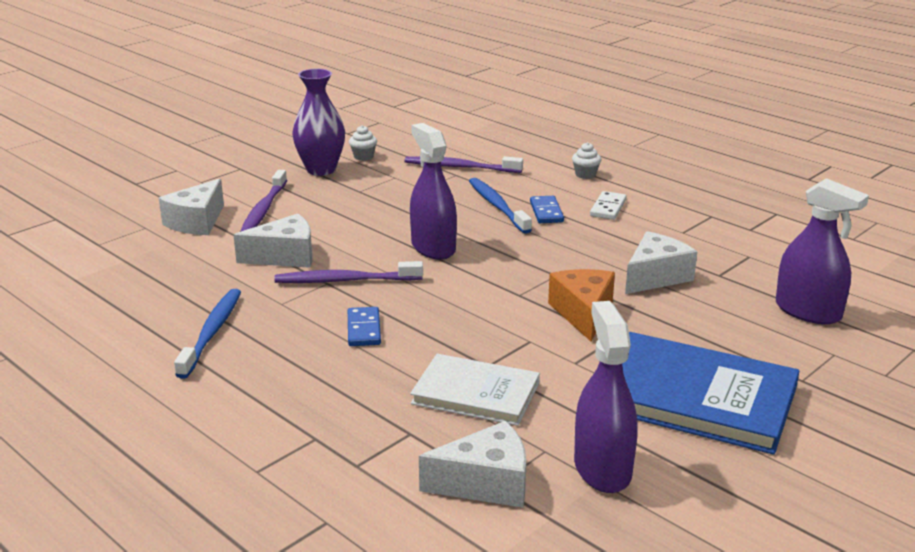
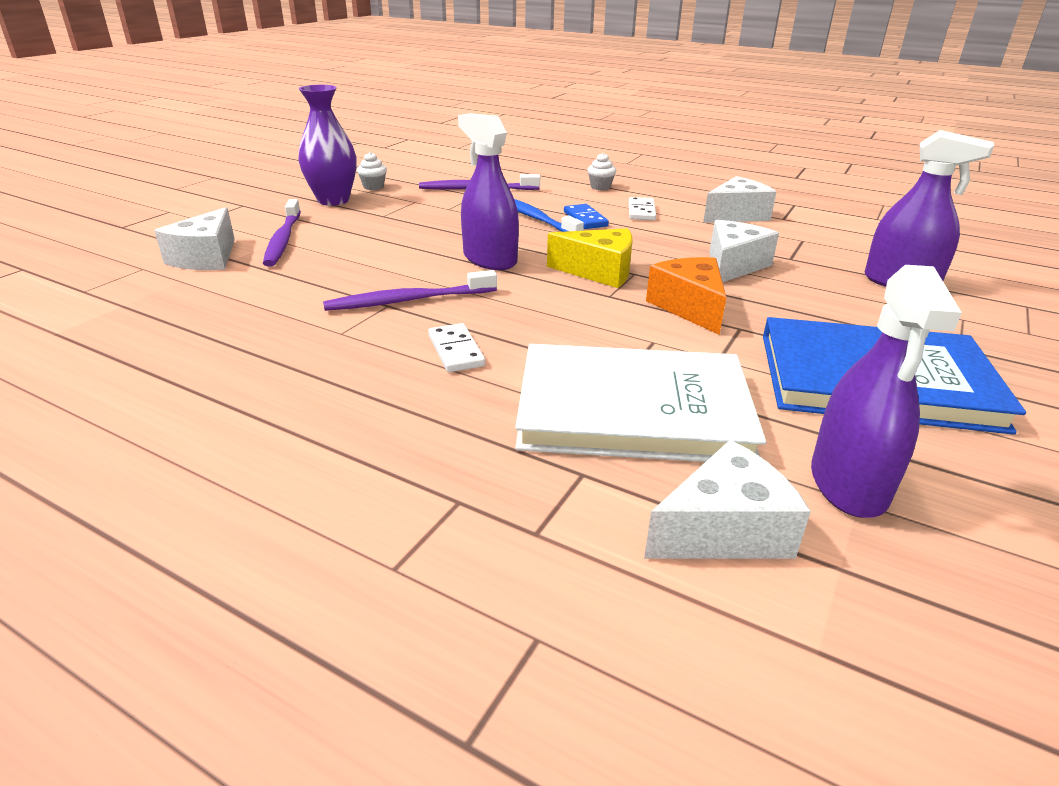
camera: 15 degrees left, 5 degrees up
blue toothbrush [174,289,241,379] -> none
white cheese [233,214,312,268] -> white cheese moved to [703,176,776,223]
blue domino [348,307,381,346] -> white domino [428,323,485,372]
white book [410,354,540,426] -> white book [515,344,766,462], size x1.59
purple spray bottle [574,301,638,493] -> purple spray bottle turned 150 degrees counterclockwise [811,265,962,518]
none -> yellow cheese [547,228,633,288]

